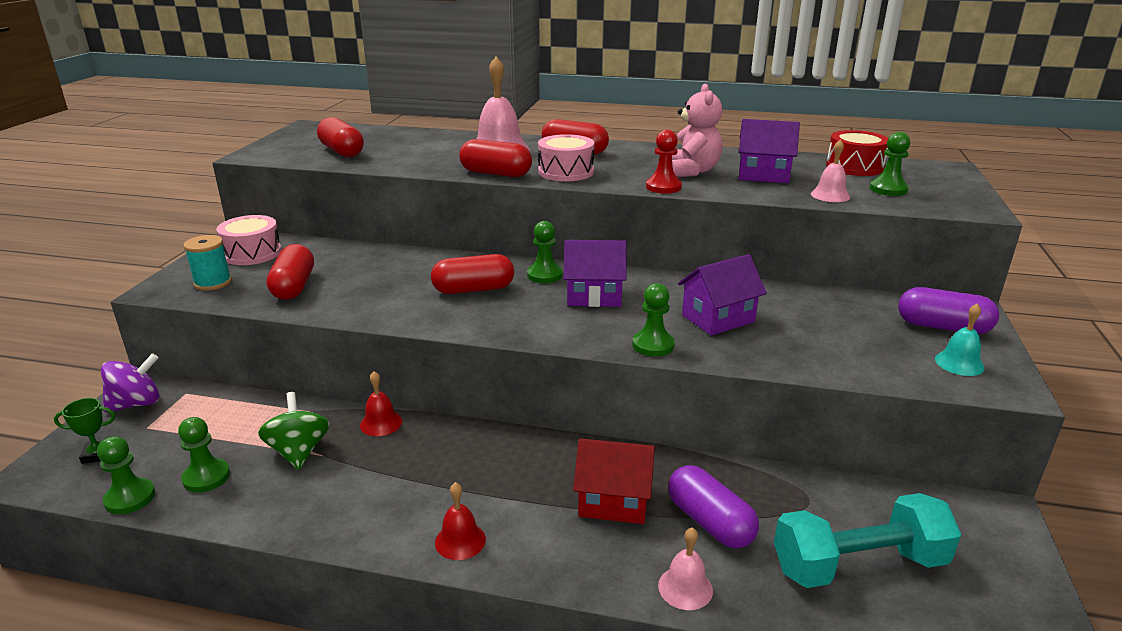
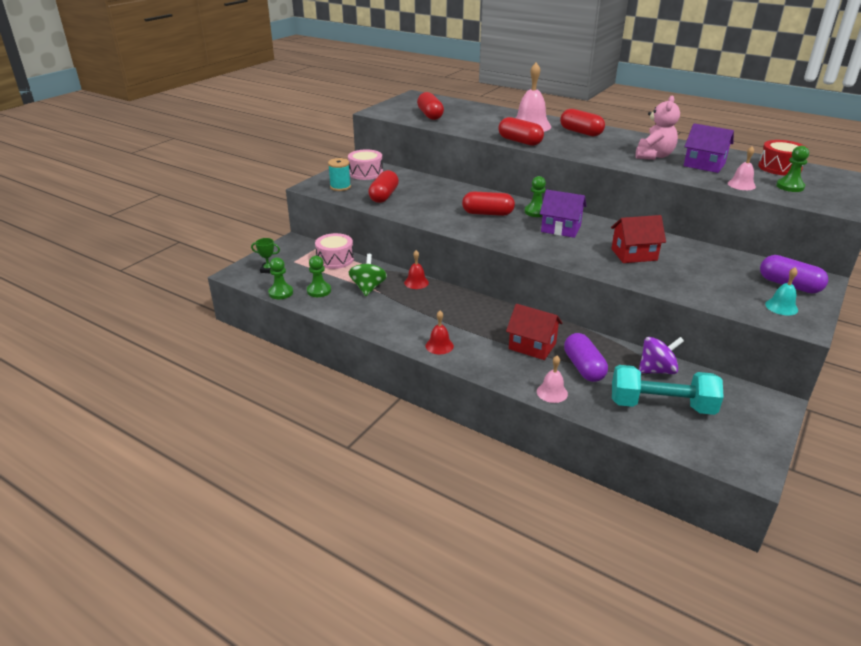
camera: 20 degrees right, 5 degrees up
purple spinning top [101,353,160,412] -> purple spinning top moved to [639,337,684,374]
pink drum [538,134,594,181] -> pink drum moved to [315,233,354,269]
green pawn [632,283,675,357] -> none
red pawn [646,130,682,194] -> none
purple house [678,254,767,335] -> red house [611,215,666,263]

